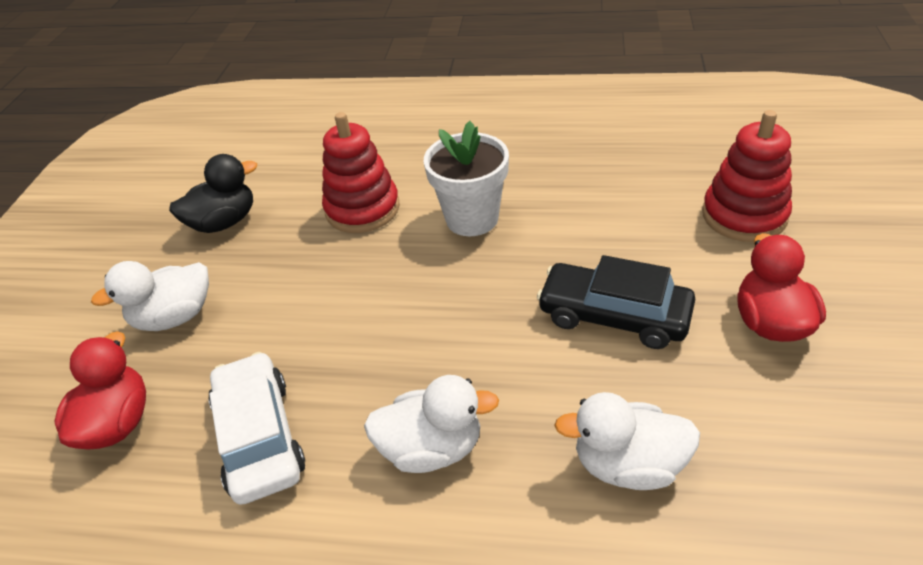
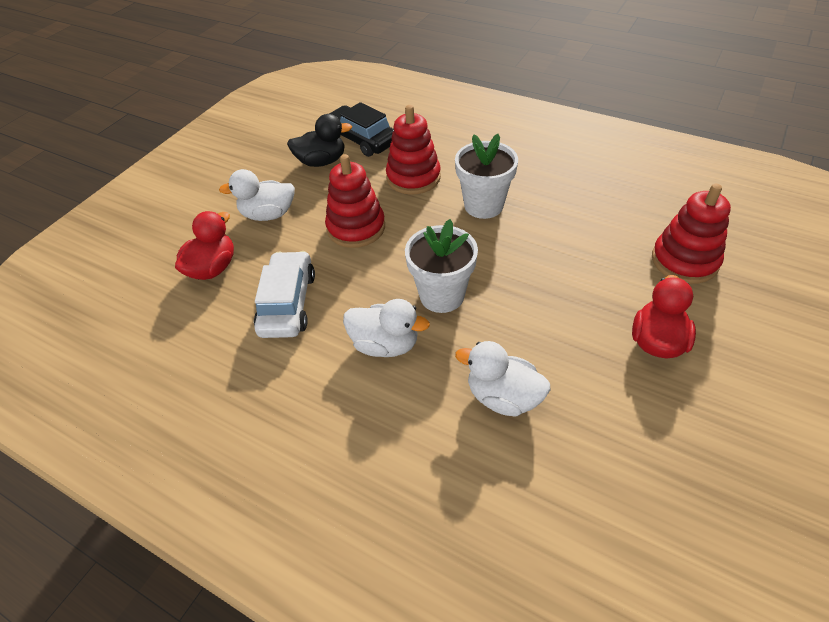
camera: 20 degrees right, 5 degrees up
black car [537,255,695,349] -> black car moved to [329,102,394,157]
none -> red stacking toy [325,154,385,248]
none -> white flower pot [405,219,478,313]

